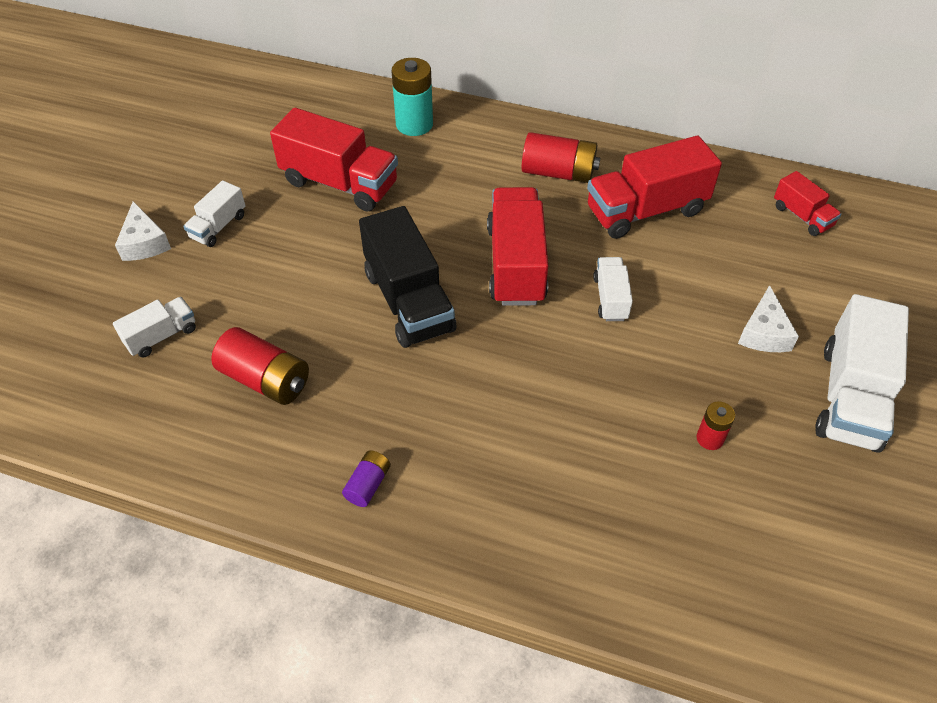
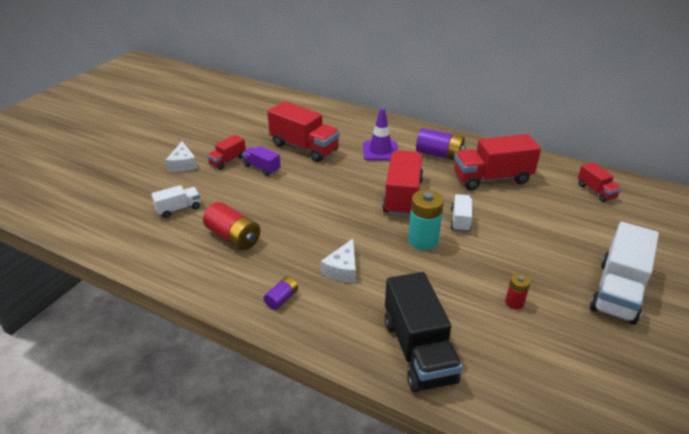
camera: 10 degrees right, 15 degrees down
white truck [183,180,246,247] -> red truck [207,135,246,170]
black truck [359,206,456,348] -> black truck moved to [384,272,463,392]
turquoise battery [391,58,433,136] -> turquoise battery moved to [408,190,444,250]
red battery [522,132,600,183] -> purple battery [416,128,466,160]
white cheese [738,285,799,352] -> white cheese moved to [321,239,356,282]
none -> purple truck [242,146,281,176]
none -> purple traffic cone [363,108,398,161]

